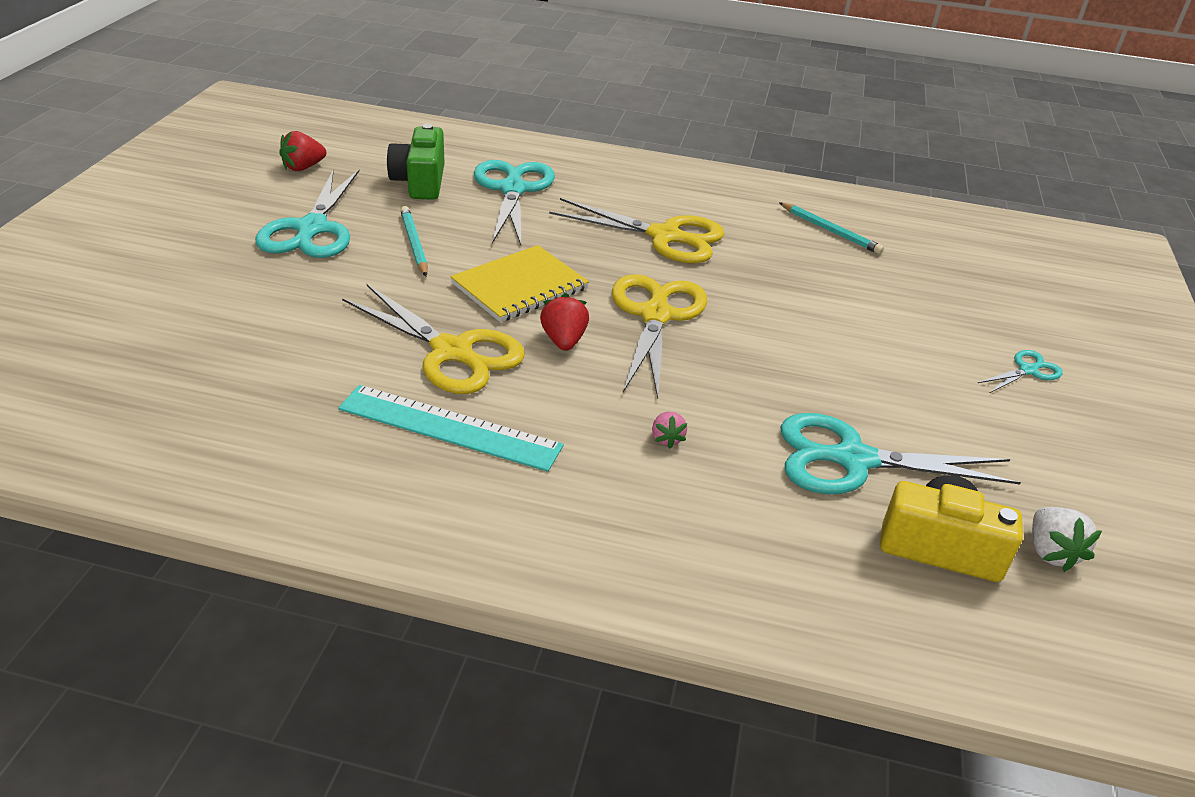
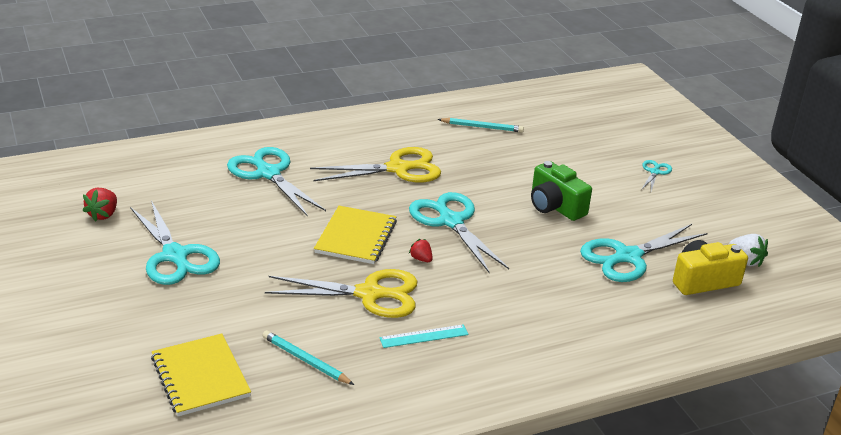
camera: 35 degrees left, 5 degrees down
turquoise ruler [338,385,564,472] -> turquoise ruler [379,324,468,348], size x0.57
green camera [387,124,445,200] -> green camera moved to [531,161,592,221]
turquoise pencil [400,206,428,276] -> turquoise pencil moved to [262,330,354,385]
red strawberry [540,293,589,351] -> red strawberry [409,239,432,262], size x0.64
yellow scissors [612,274,707,399] -> turquoise scissors [409,192,509,273]
pink strawberry [652,412,687,448] -> none
none -> yellow notebook [151,334,251,416]

